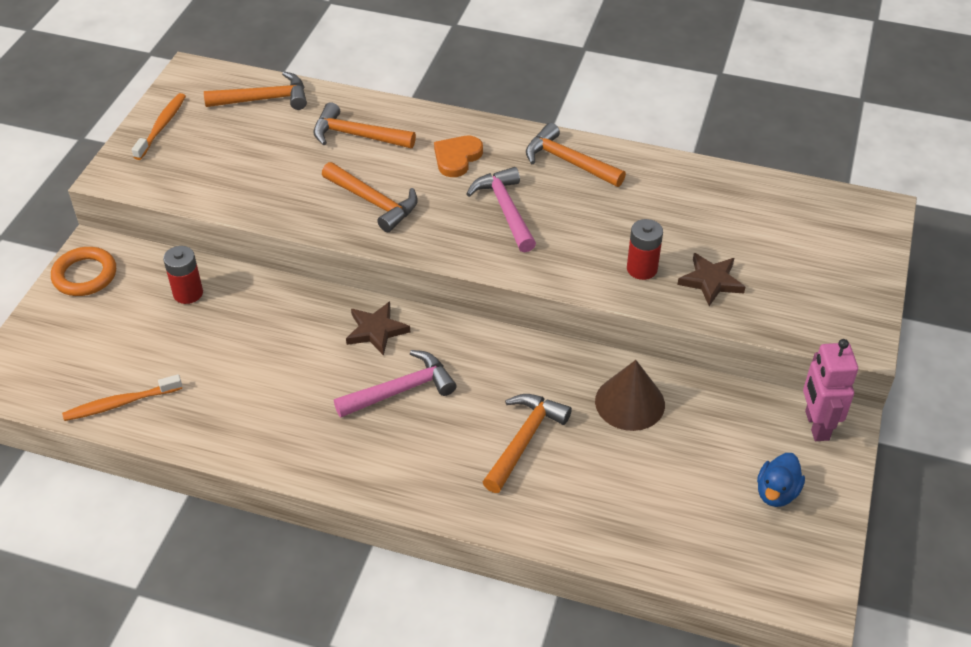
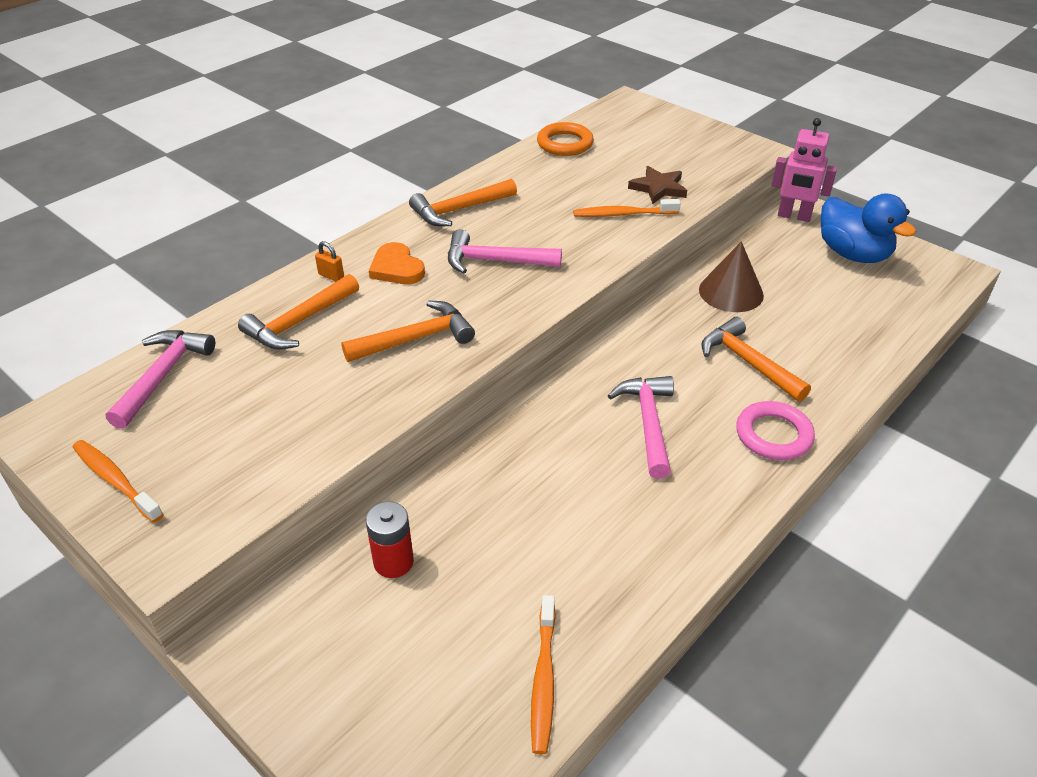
camera: 65 degrees left, 5 degrees down
orange ring [51,247,116,296] -> orange ring moved to [537,122,594,156]
orange hammer [204,71,307,110] -> pink hammer [106,330,215,429]
brown star [346,302,410,356] -> none
red battery [627,219,663,280] -> orange toothbrush [573,199,681,217]
blue duck [757,453,805,507] -> blue duck [821,193,916,263], size x1.74
none -> orange padlock [315,241,344,281]
none -> pink ring [736,401,815,460]

